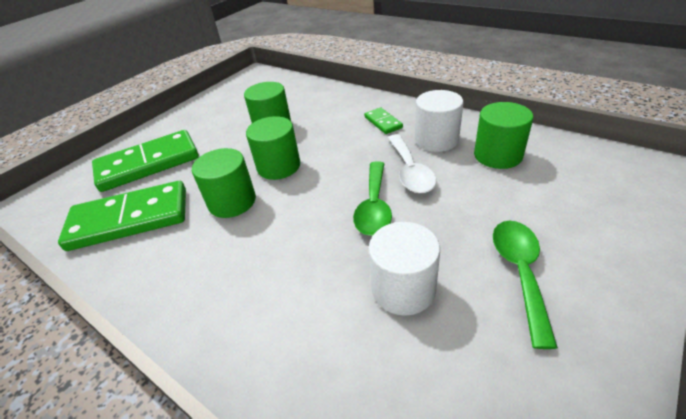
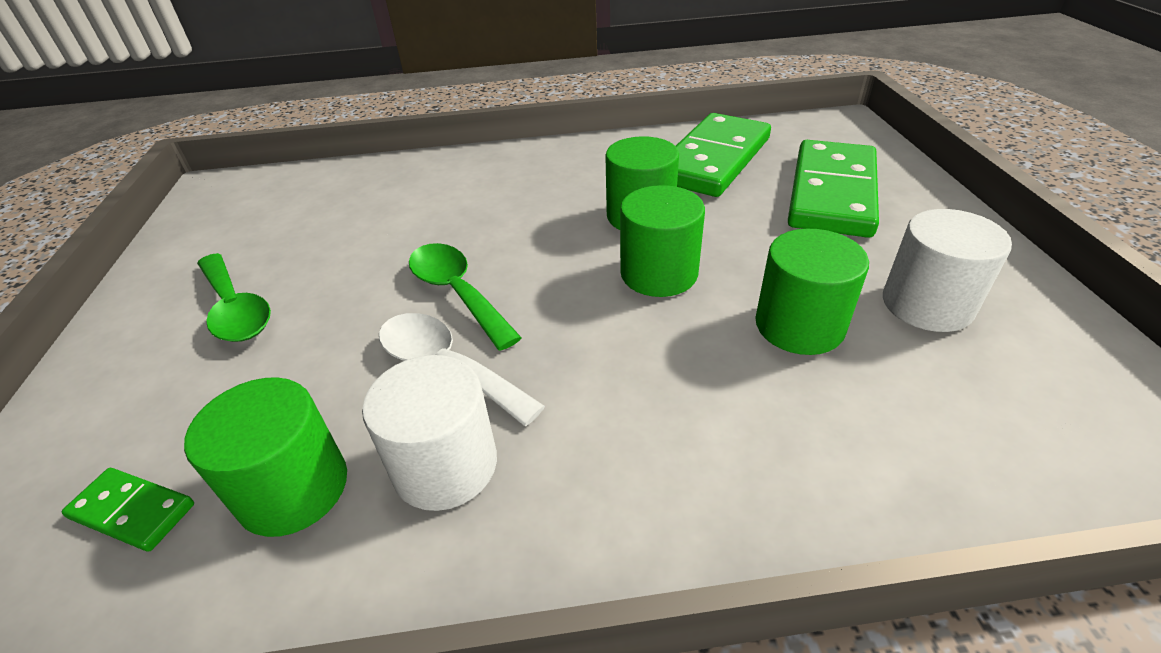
camera: 135 degrees right, 0 degrees up
green domino [364,108,403,134] -> green domino moved to [62,468,194,552]
white cylinder [368,222,440,316] -> white cylinder moved to [883,209,1012,332]

